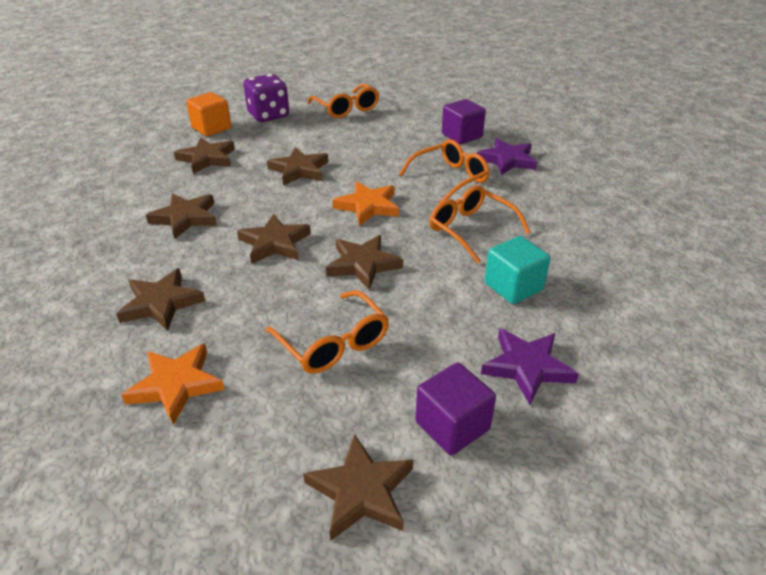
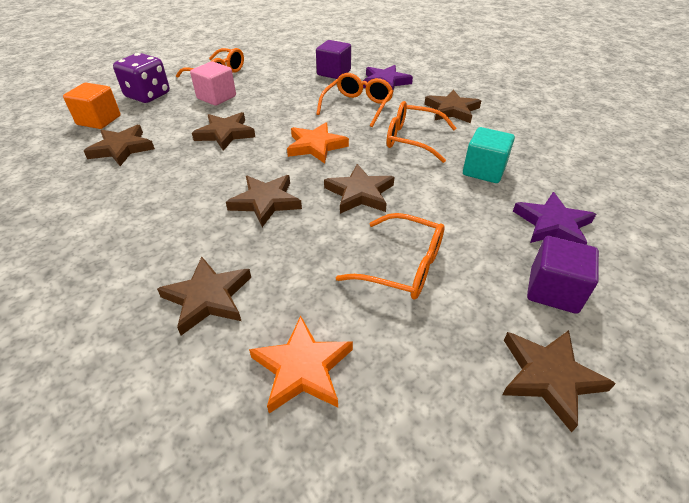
camera: 30 degrees left, 5 degrees up
brown star [146,193,217,239] -> brown star moved to [425,90,481,123]
none -> pink cube [190,61,236,106]

